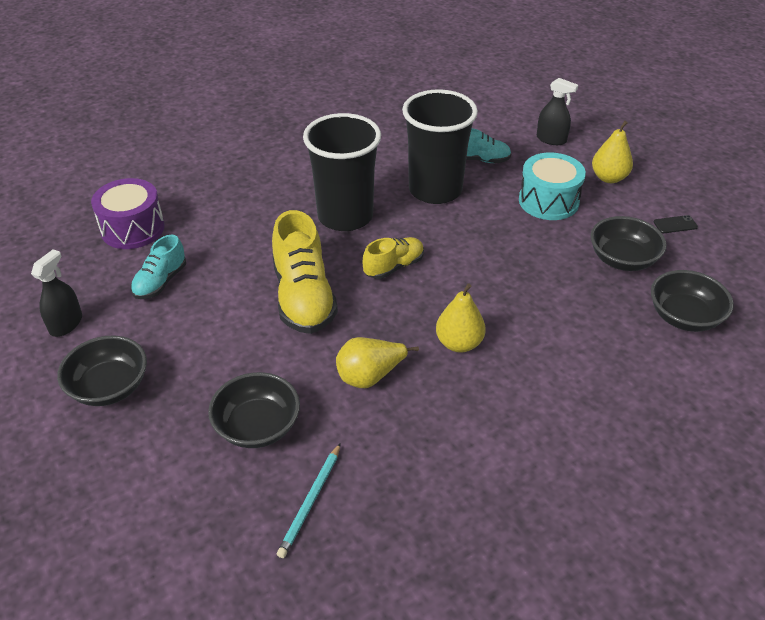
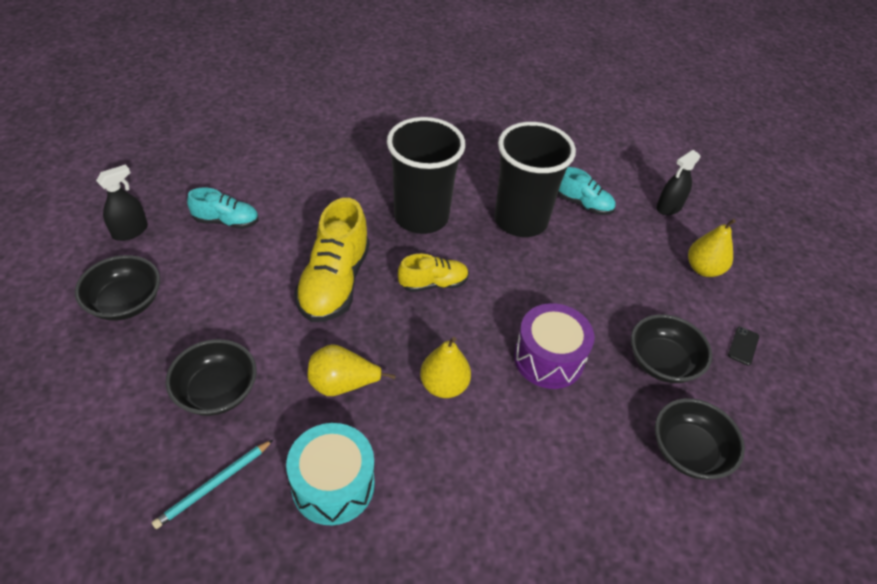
camera: 20 degrees right, 5 degrees up
purple drum [91,178,165,249] -> purple drum moved to [514,303,594,389]
turquoise shoe [131,235,186,299] -> turquoise shoe turned 135 degrees counterclockwise [187,187,259,229]
turquoise drum [519,153,586,220] -> turquoise drum moved to [286,423,375,525]
black spray bottle [537,78,578,145] -> black spray bottle turned 90 degrees clockwise [656,150,701,215]
black phone [654,215,698,233] -> black phone turned 75 degrees counterclockwise [728,326,759,365]

